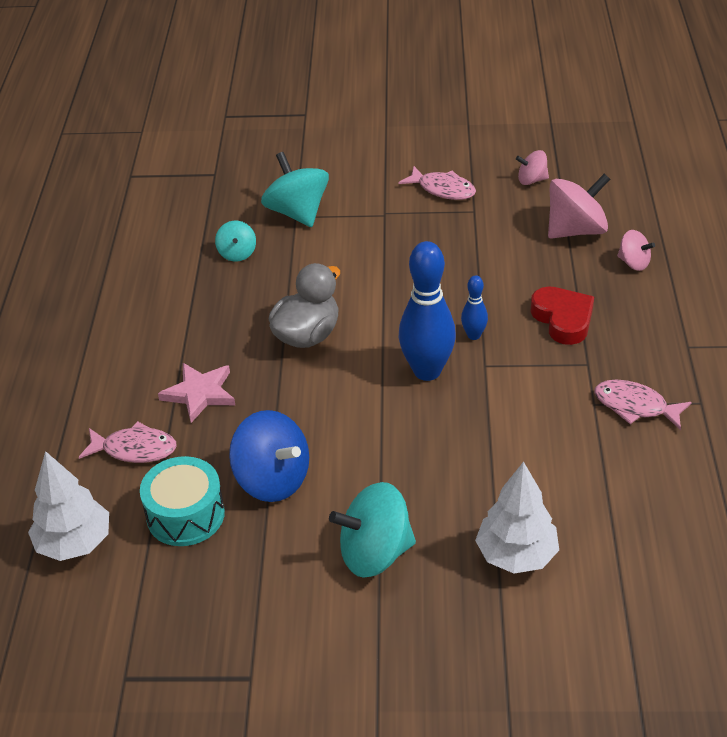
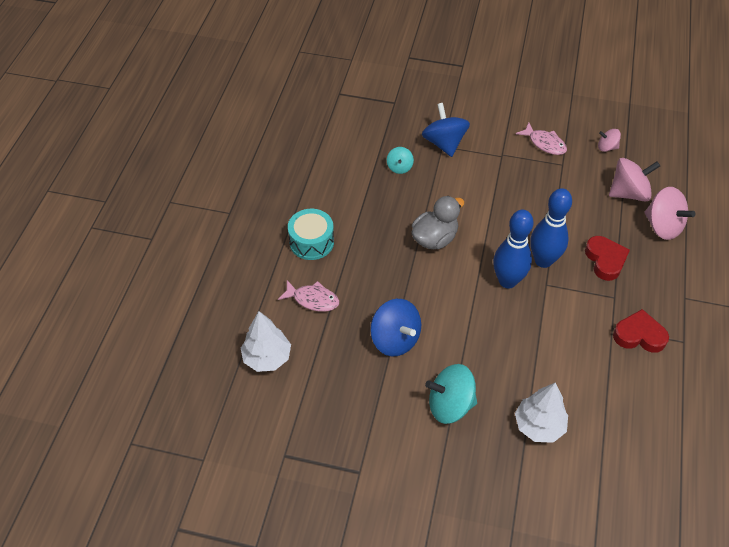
camera: 10 degrees right, 10 degrees up
turquoise drum [140,456,225,546] -> turquoise drum moved to [288,209,334,260]
pink star [158,363,235,423] -> none
turquoise spinning top [261,152,329,227] -> blue spinning top [422,103,470,157]
blue bowling pin [461,275,488,340] -> blue bowling pin [530,188,572,268], size x2.05
pink fish [594,380,692,430] -> red heart [613,309,669,353]
pink spinning top [617,230,655,271] -> pink spinning top [644,187,695,240], size x1.84

